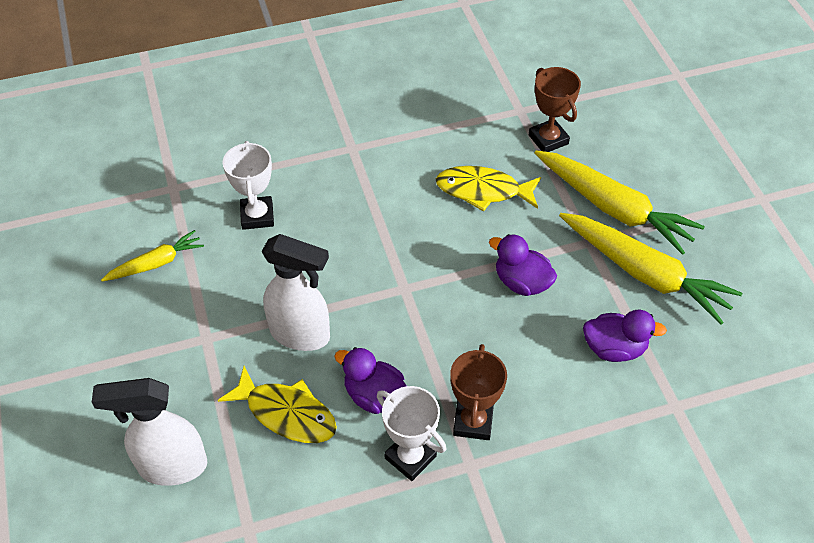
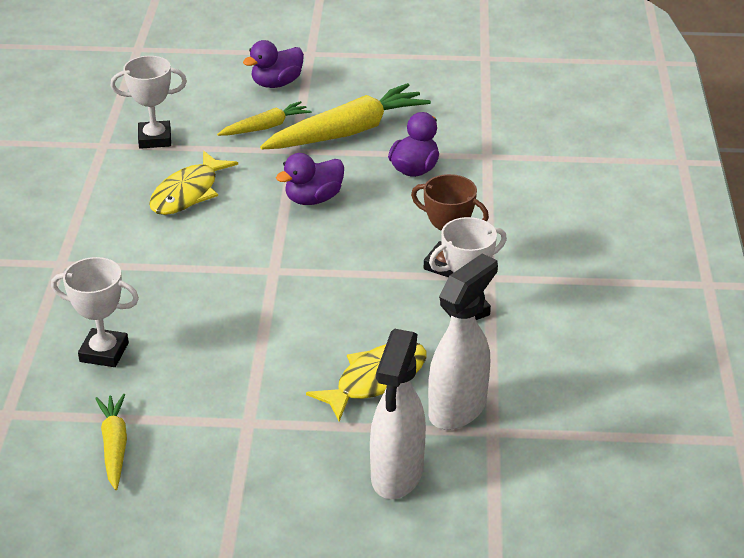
camera: 70 degrees left, 15 degrees down
white spray bottle [262,234,330,351] -> white spray bottle moved to [428,253,498,430]
purple duck [334,347,407,414] -> purple duck moved to [243,40,304,88]
brown trophy [529,67,581,152] -> white trophy [111,56,187,149]
yellow carrot [534,150,705,255] -> yellow carrot [217,101,311,136], size x0.54

